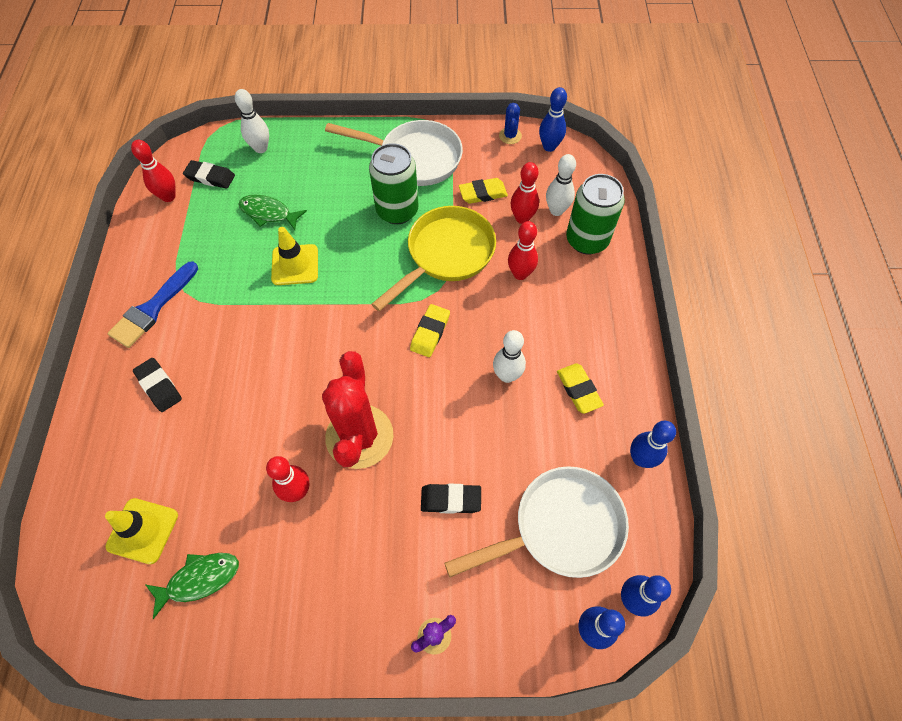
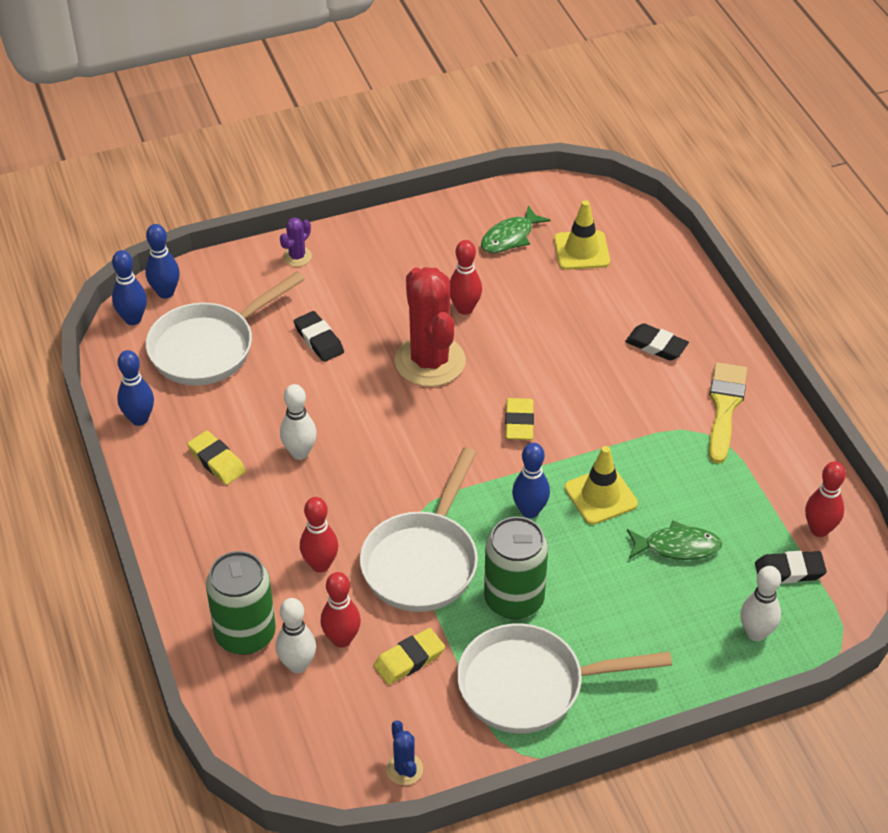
camera: 160 degrees right, 15 degrees down
blue brush [108,261,198,348] -> yellow brush [709,362,747,464]
yellow pan [371,206,496,311] -> white pan [360,447,478,612]
yellow eraser [410,304,450,357] -> yellow eraser moved to [505,398,534,440]
black eraser [421,484,481,514] -> black eraser turned 75 degrees clockwise [294,311,344,362]
blue bowling pin [539,87,567,152] -> blue bowling pin moved to [512,443,550,518]

